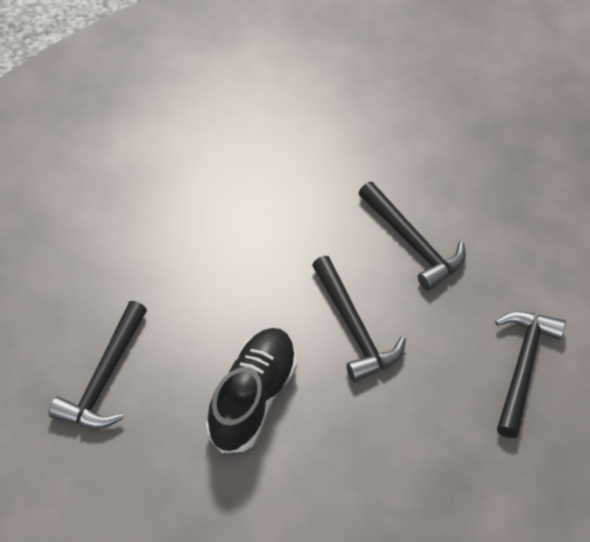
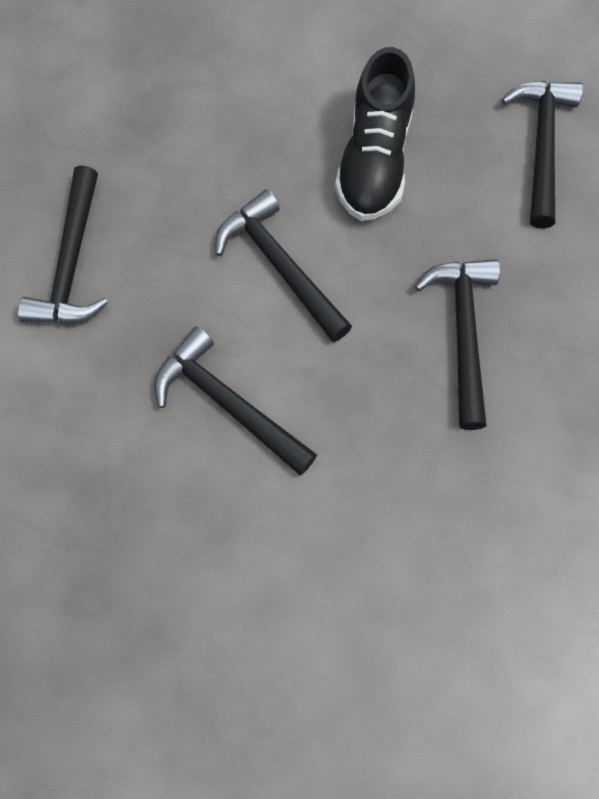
camera: 170 degrees right, 15 degrees up
none -> black hammer [415,259,500,430]

